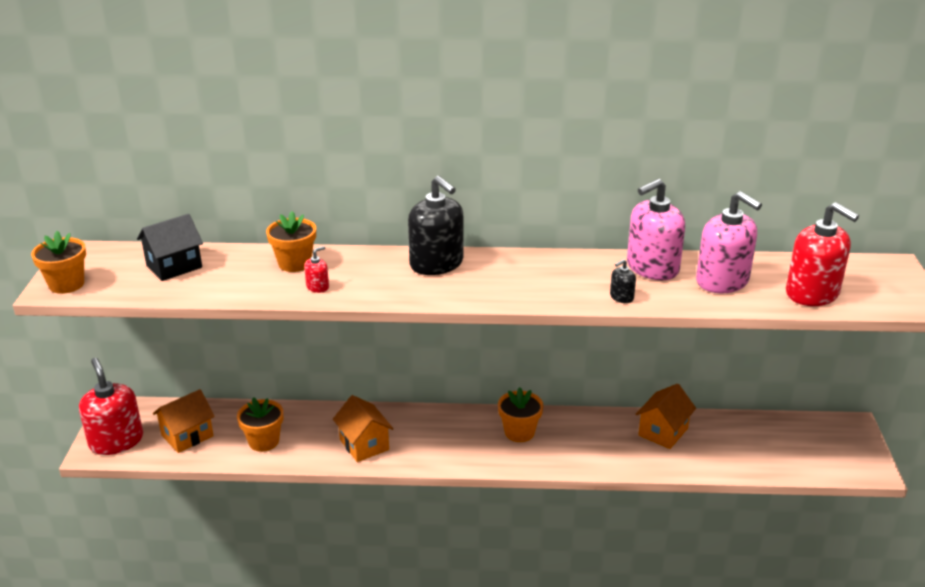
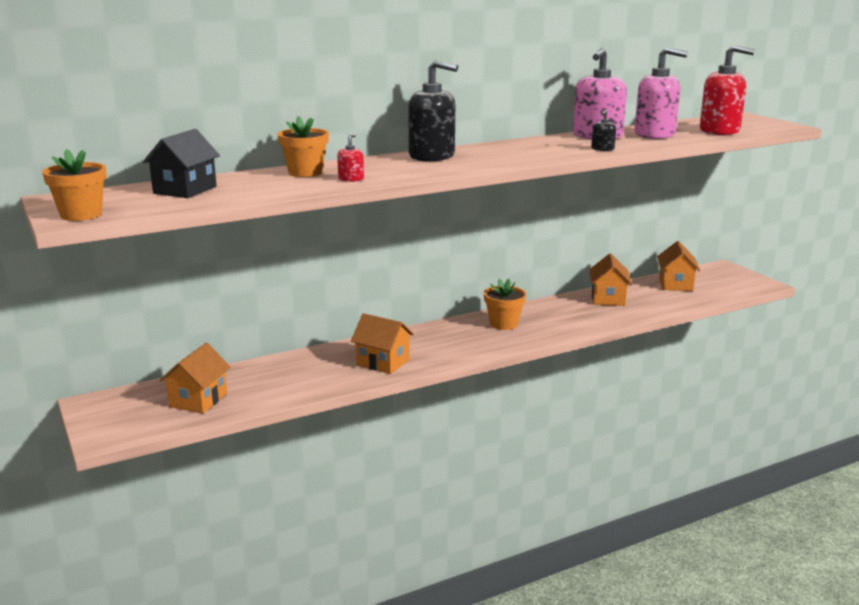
camera: 30 degrees left, 10 degrees down
red soap dispenser [79,358,143,455] -> none
orange flower pot [237,397,283,452] -> none
none -> orange house [657,241,700,291]

